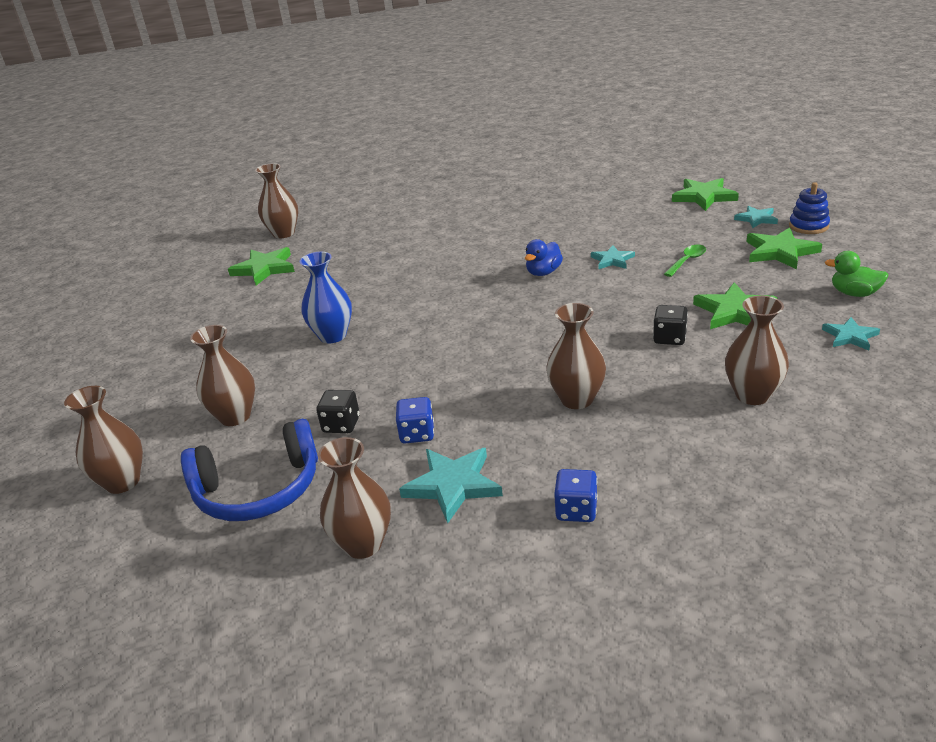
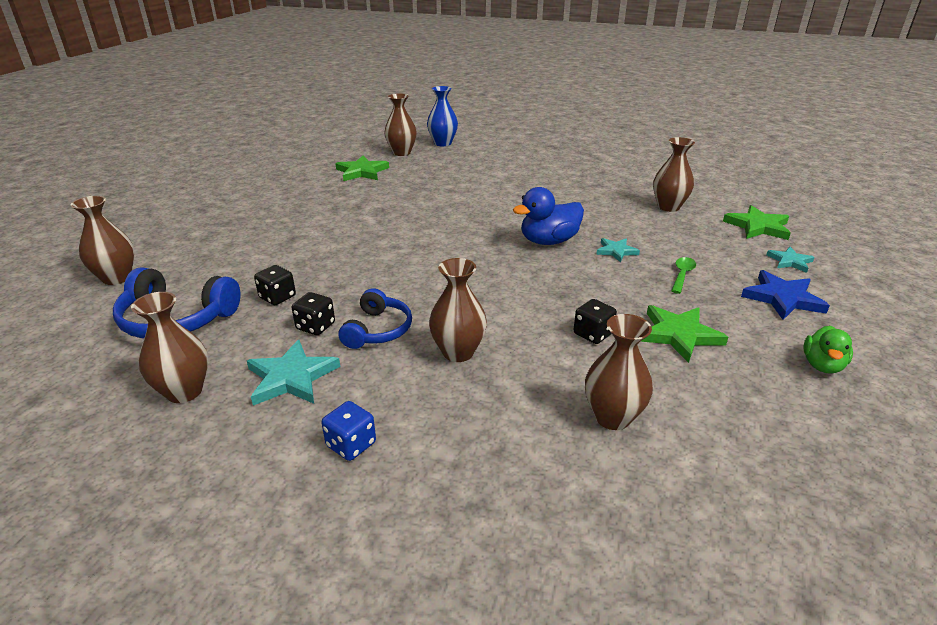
camera: 25 degrees right, 0 degrees up
brown vase [190,325,255,426] -> brown vase moved to [653,137,695,212]
blue vase [300,252,352,343] -> blue vase moved to [427,86,458,146]
blue dice [395,397,434,443] -> black dice [292,292,335,335]
blue duck [525,239,563,276] -> blue duck [513,187,584,245], size x1.59
green spoon [664,244,706,277] -> green spoon turned 45 degrees counterclockwise [671,257,696,294]
green star [747,228,822,269] -> blue star [741,270,830,320]
blue stacking toy [789,182,830,234] -> none
turquoise star [822,317,880,350] -> none
green duck [825,251,889,297] -> green duck turned 120 degrees counterclockwise [803,326,853,374]
none -> blue headphones [338,288,412,349]

